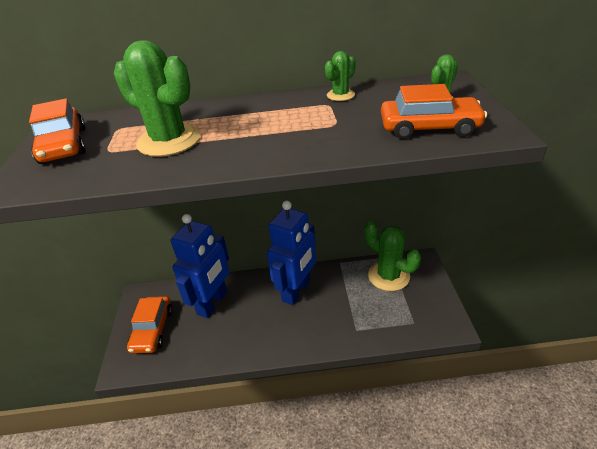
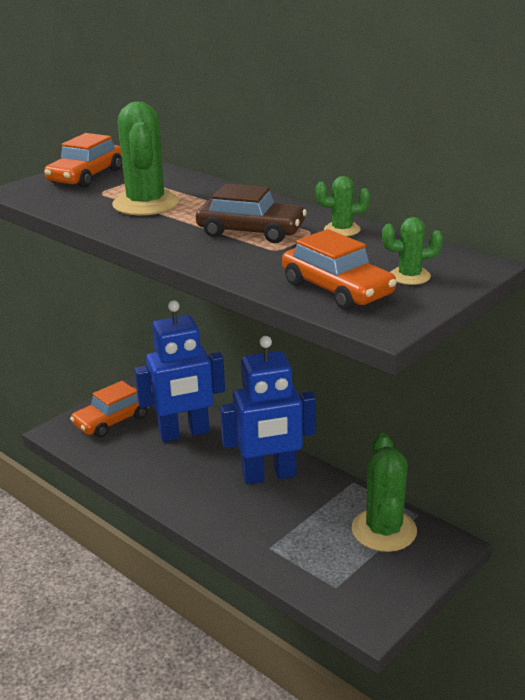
camera: 45 degrees right, 10 degrees down
none -> brown car [196,184,307,243]

